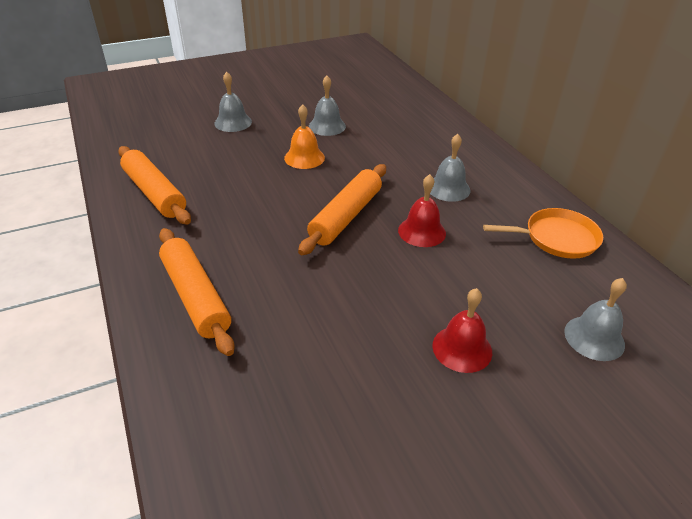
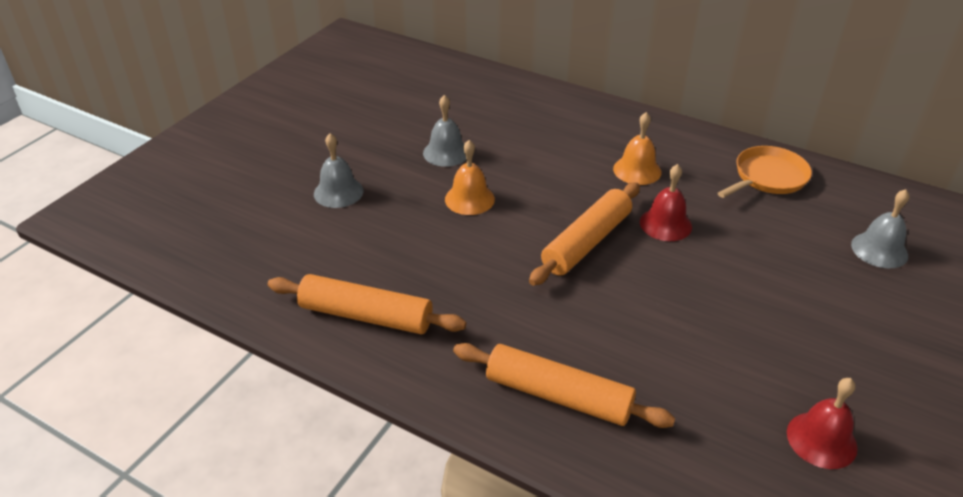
camera: 35 degrees left, 0 degrees up
orange rolling pin [298,164,386,255] -> orange rolling pin turned 45 degrees clockwise [529,182,640,286]
grey bell [430,134,471,202] -> orange bell [613,112,661,185]
red bell [433,288,492,373] -> red bell moved to [787,378,858,469]

